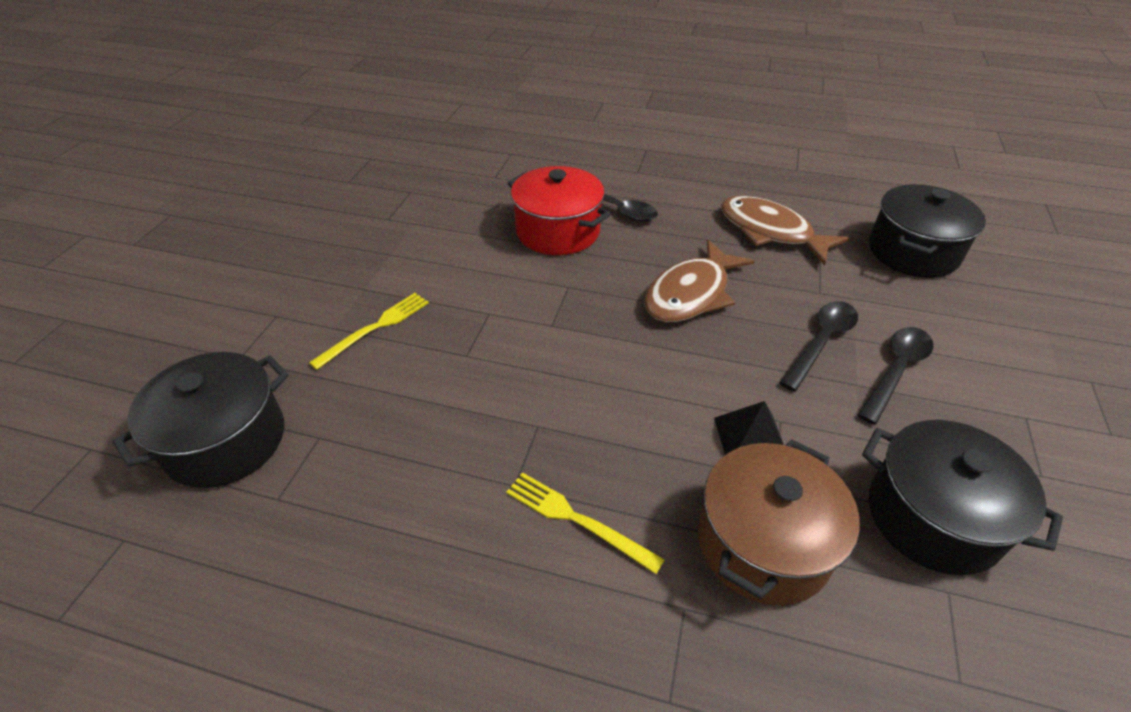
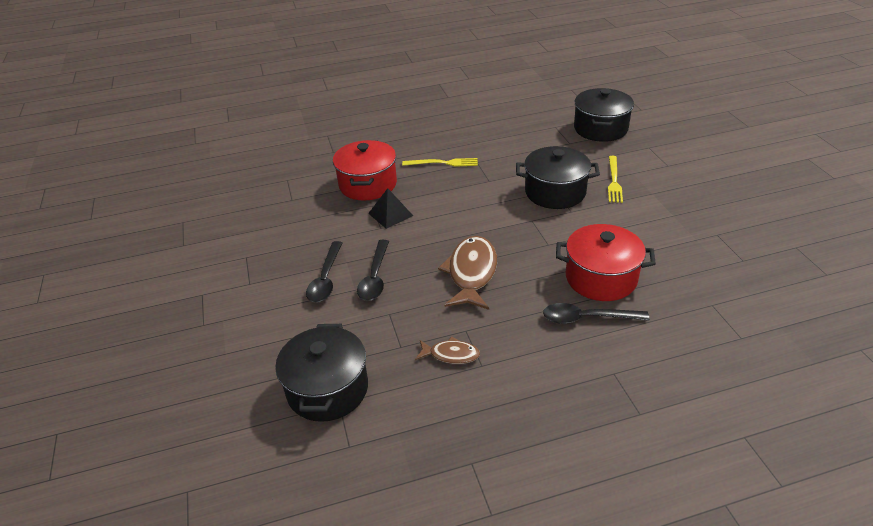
camera: 150 degrees right, 5 degrees down
brown pot [698,439,860,605] -> red pot [333,140,397,201]
brown fish [721,196,849,265] -> brown fish [415,336,480,364], size x0.54
black pot [862,420,1063,575] -> black pot moved to [516,146,600,209]

